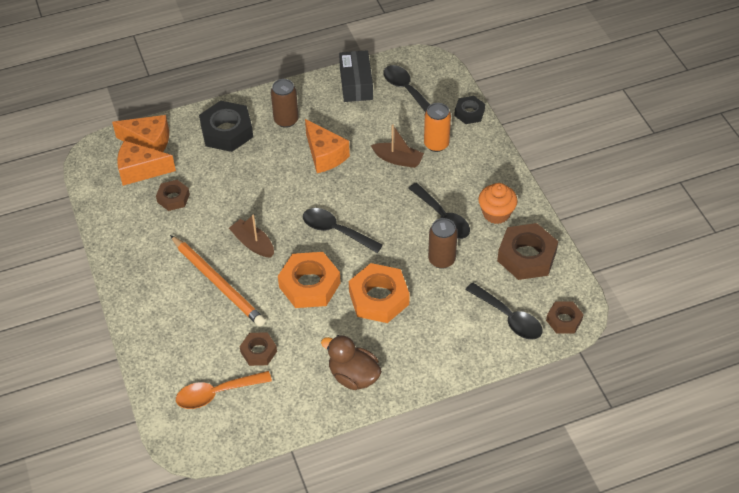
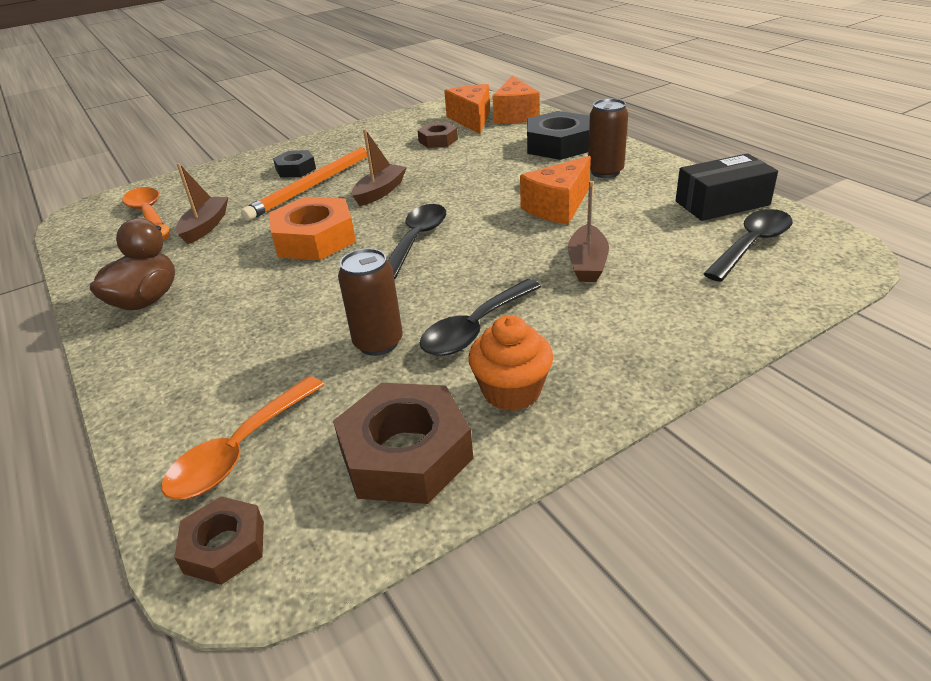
camera: 80 degrees right, 15 degrees down
brown nut [240,332,277,366] -> brown boat [176,163,228,245]
orange nut [349,263,410,323] -> none
orange can [424,103,451,152] -> none
black nut [454,96,485,124] -> black nut moved to [273,150,316,178]
black spoon [465,282,543,340] -> orange spoon [161,376,324,500]

